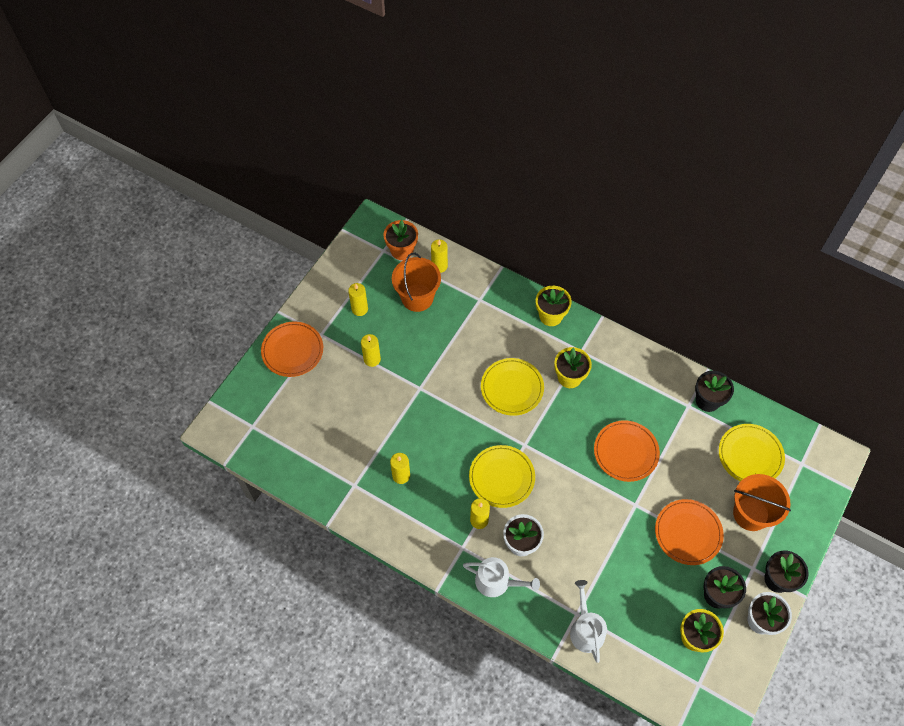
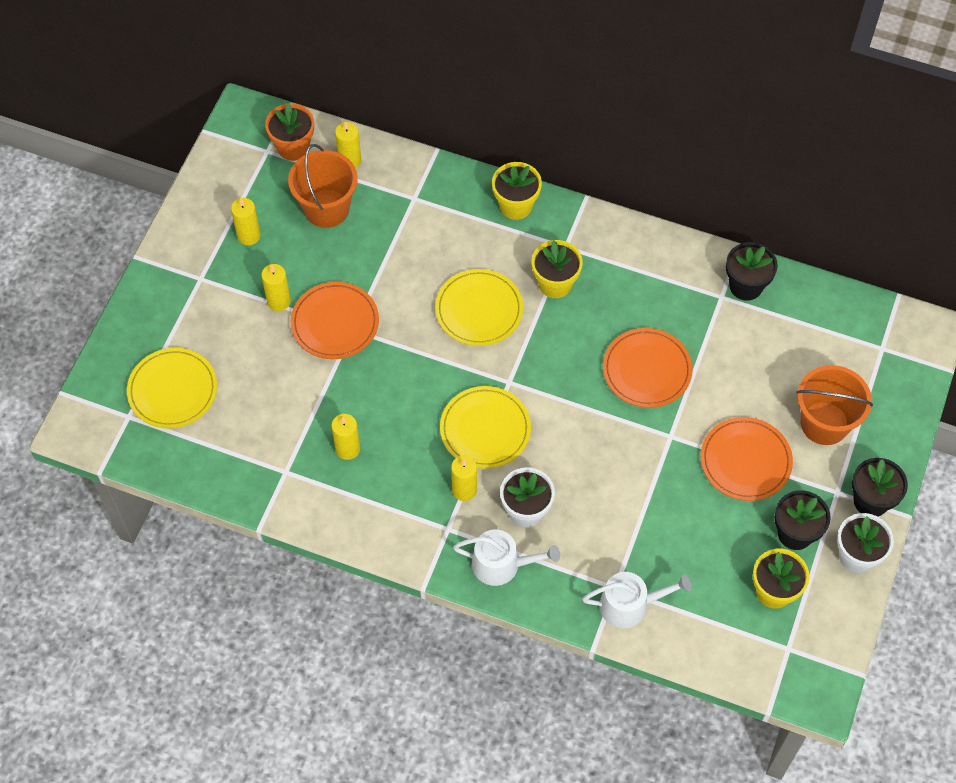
camera: 10 degrees left, 0 degrees up
orange plate [261,321,323,377] -> orange plate moved to [291,282,379,359]
white watering can [570,580,607,663] -> white watering can turned 105 degrees clockwise [582,572,692,628]
yellow plate [719,424,785,482] -> yellow plate moved to [127,348,217,429]

